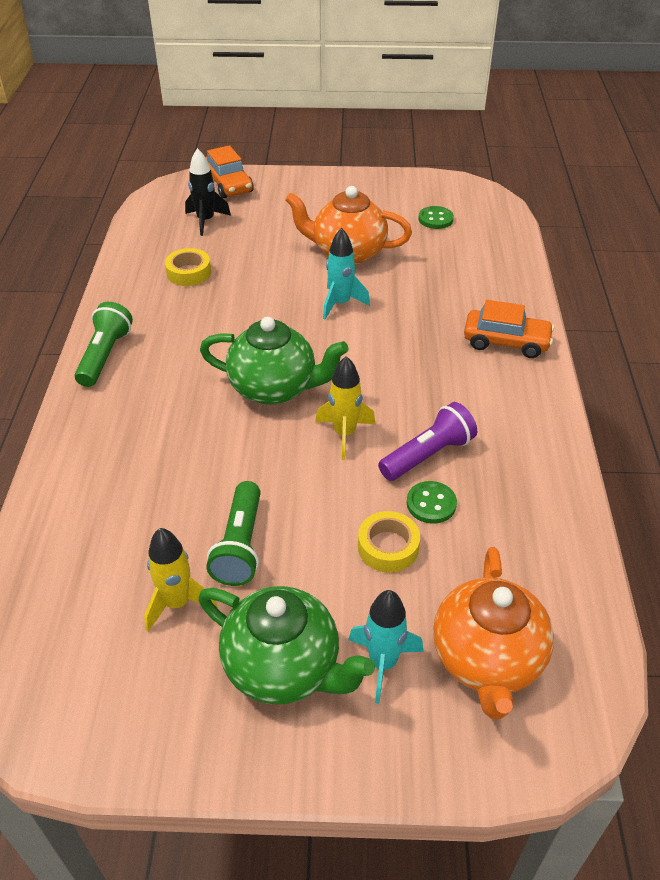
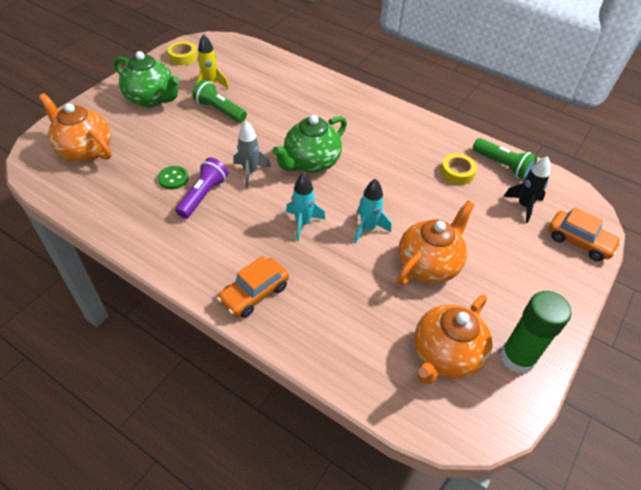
camera: 120 degrees right, 5 degrees up
green flashlight [74,302,133,387] -> green flashlight moved to [473,138,537,180]
green teapot [199,586,375,704] -> green teapot turned 120 degrees counterclockwise [114,51,179,107]
orange car [206,145,253,199] -> orange car turned 150 degrees counterclockwise [549,207,621,261]
yellow rocket [315,356,375,460] -> grey rocket [233,121,271,188]
turquoise rocket [348,590,423,703] -> turquoise rocket moved to [286,173,326,241]
yellow tape [358,511,420,573] -> yellow tape moved to [168,41,198,65]
purple flashlight [378,402,477,481] -> purple flashlight turned 150 degrees counterclockwise [175,158,229,219]
green button [418,206,454,229] -> orange teapot [414,295,492,384]
none -> green glue stick [500,291,572,374]

